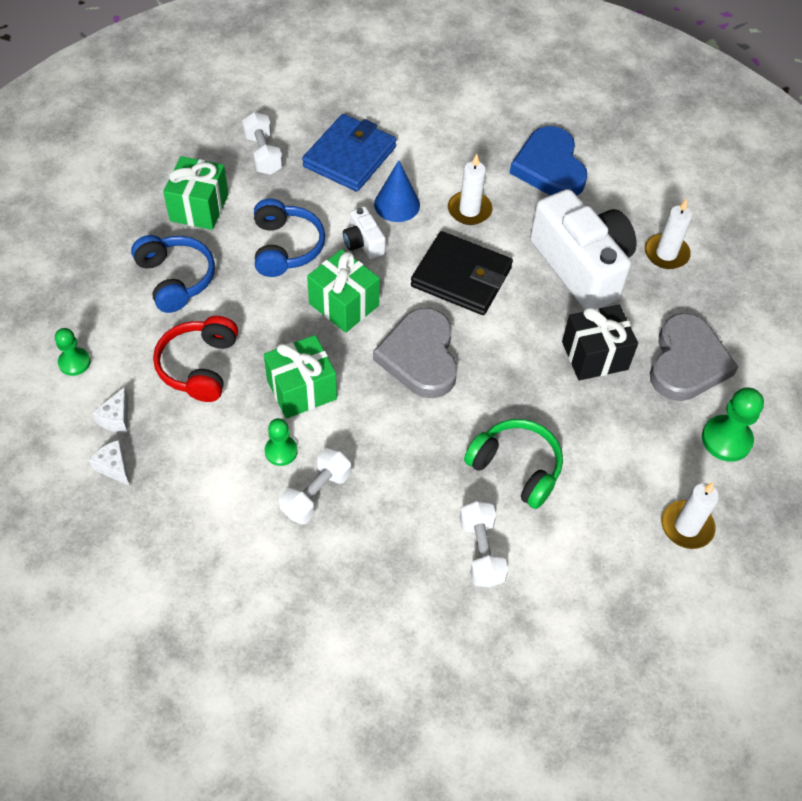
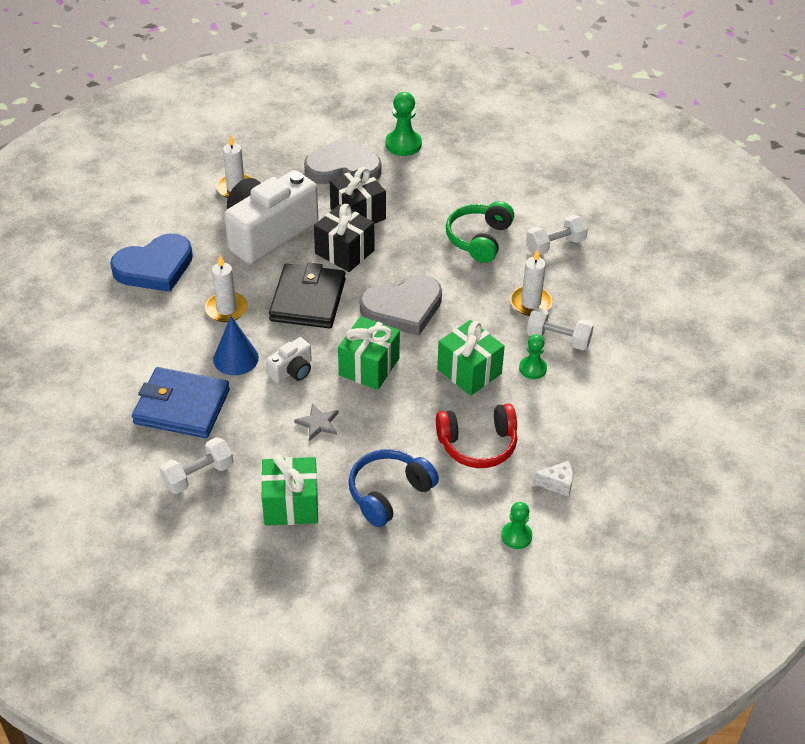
camera: 105 degrees left, 10 degrees down
white cheese [89,440,130,486] -> none
blue headphones [254,198,325,277] -> grey star [294,403,339,441]
white candle [662,483,719,549] -> white candle moved to [510,249,552,316]
none -> black gift [314,204,374,272]

